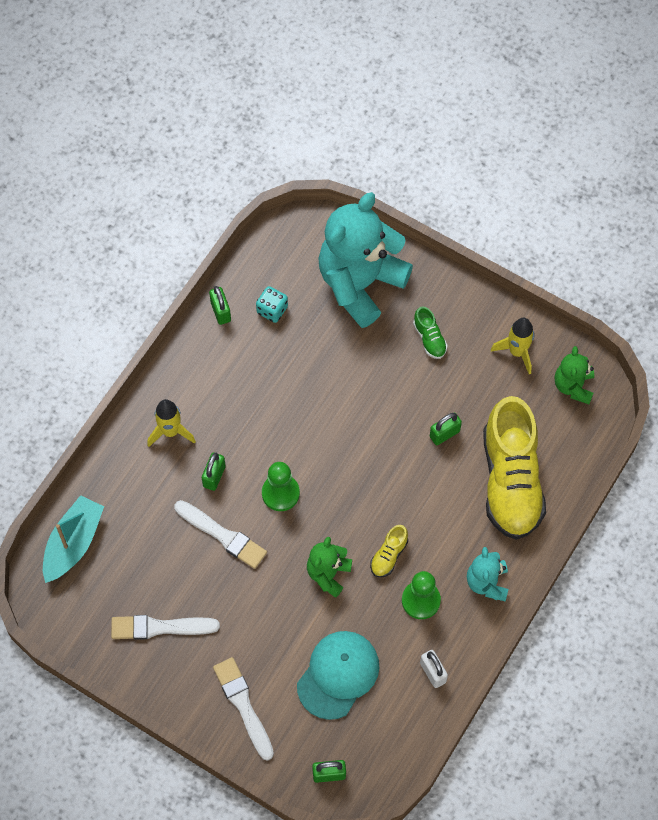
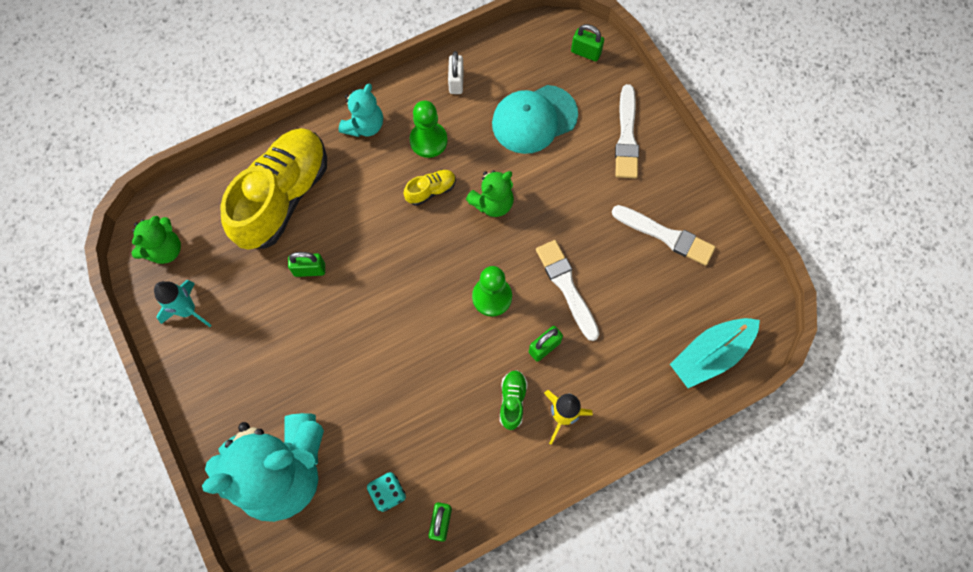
camera: 150 degrees left, 5 degrees up
green shoe [413,306,448,359] -> green shoe moved to [500,370,528,430]
yellow rocket [491,318,534,374] -> turquoise rocket [154,280,212,327]

